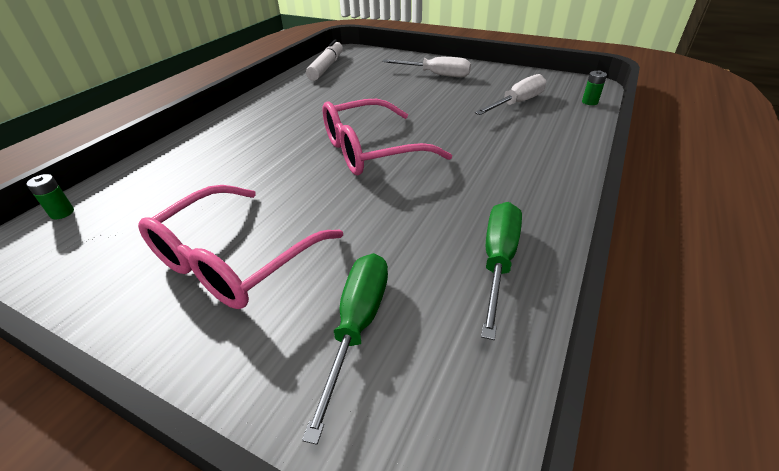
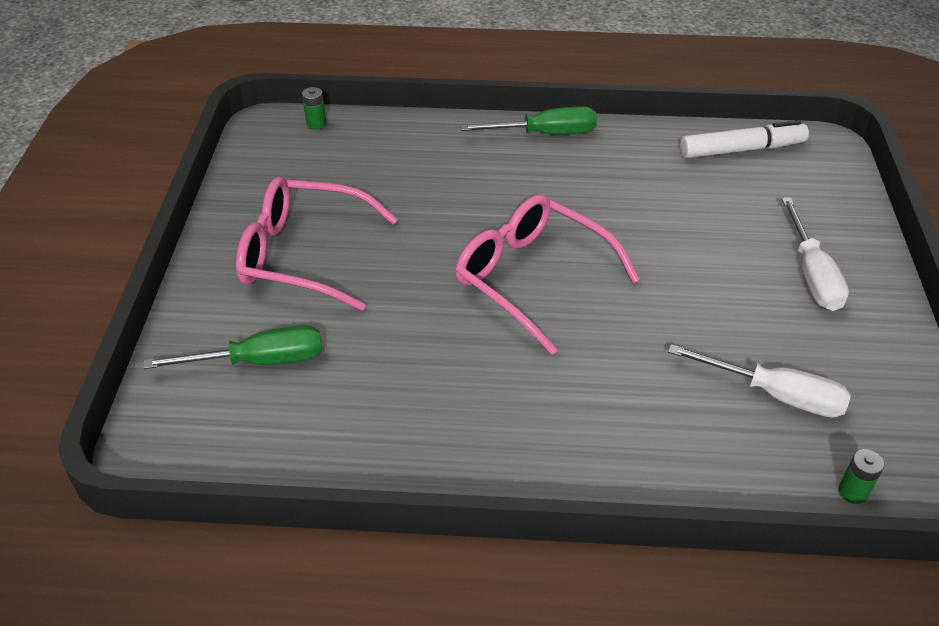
camera: 65 degrees right, 5 degrees up
green screwdriver [481,202,522,340] -> green screwdriver moved to [460,106,597,134]

